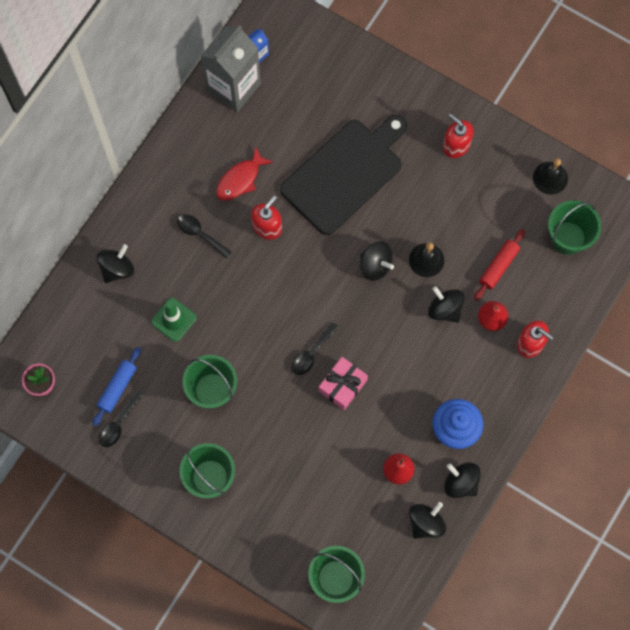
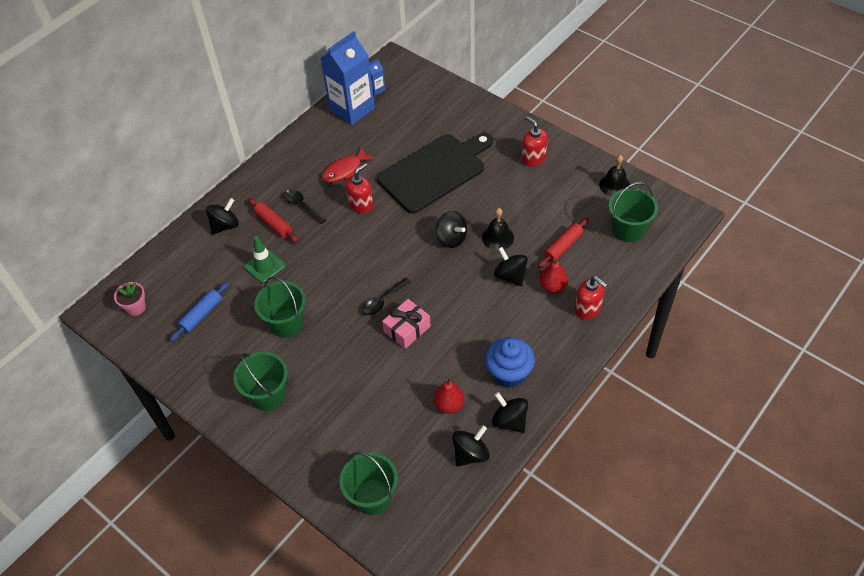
camera: 10 degrees right, 20 degrees down
black spoon [99,389,143,447] -> none
grey carton [201,26,261,112] -> blue carton [321,31,375,125]
none -> red rolling pin [248,198,298,243]

